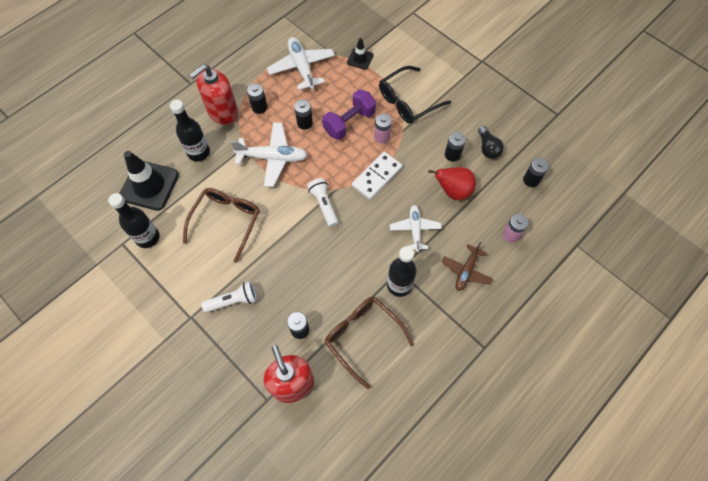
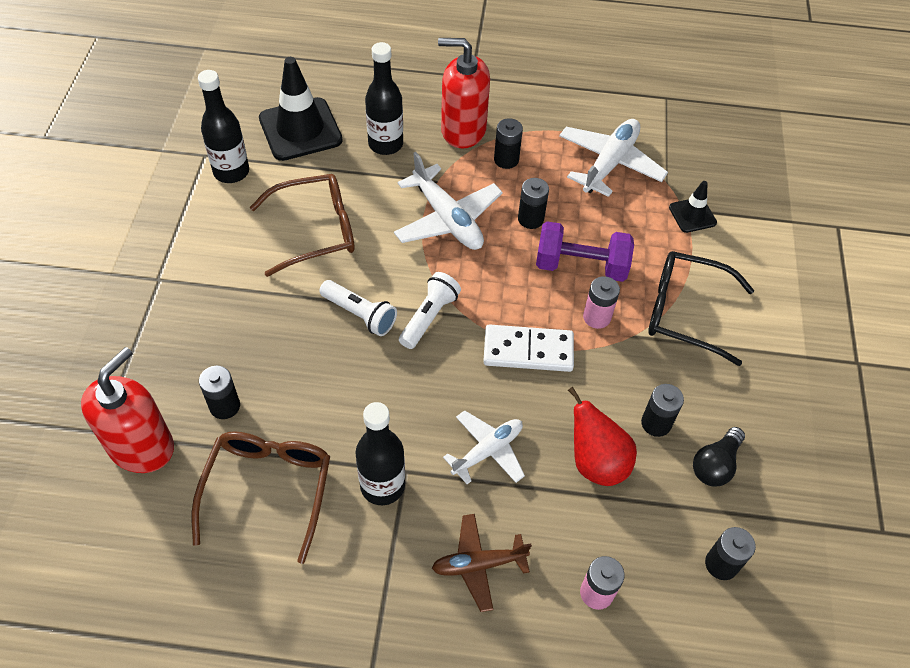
camera: 50 degrees right, 10 degrees down
white flashlight [201,281,257,313] -> white flashlight moved to [319,280,397,336]

